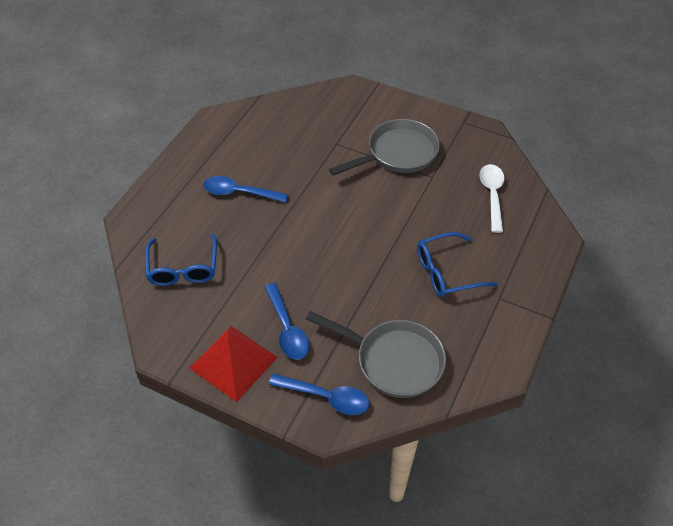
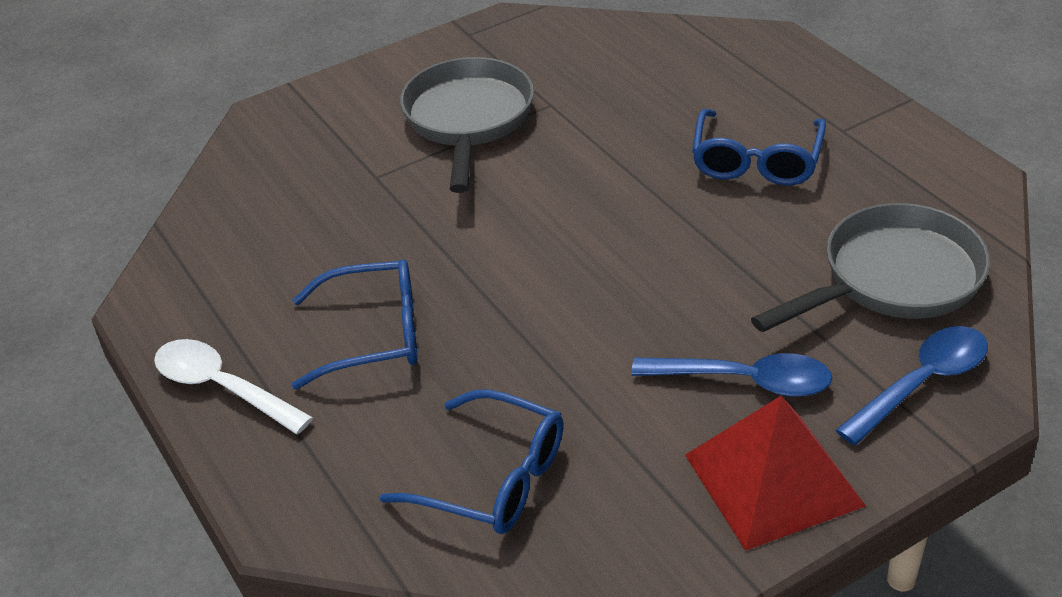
camera: 55 degrees left, 10 degrees down
blue spoon [203,176,288,203] -> blue glasses [291,259,418,389]
white spoon [480,164,504,233] -> white spoon moved to [154,339,313,434]

